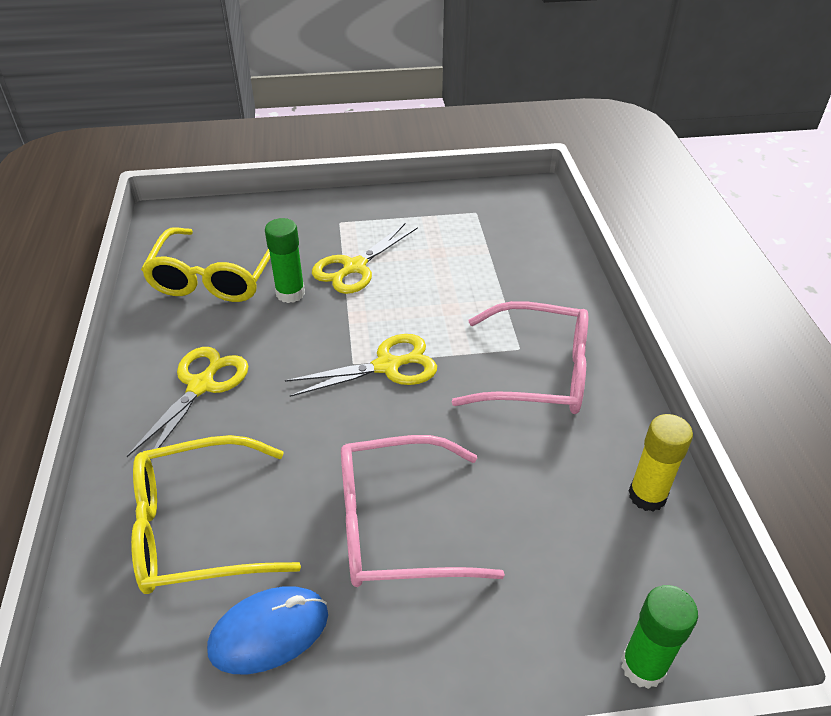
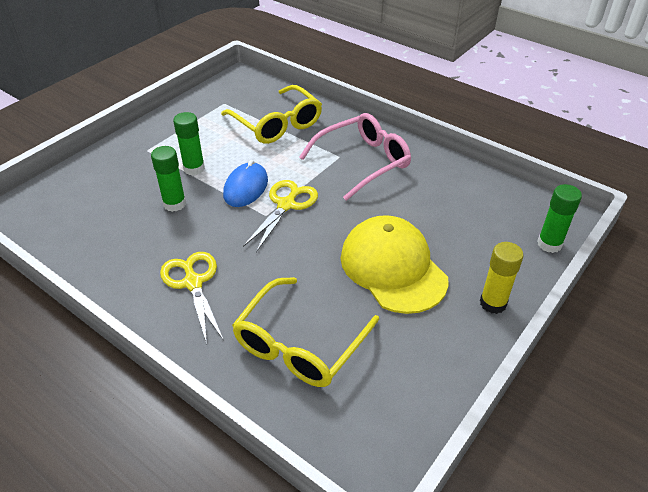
camera: 45 degrees left, 0 degrees up
yellow glasses [141,227,270,302] -> yellow glasses moved to [221,85,322,144]
blue mouse [207,586,328,674] -> blue mouse moved to [223,160,268,207]
yellow scissors [312,223,418,294] -> green glue stick [173,112,205,175]
pink glasses [341,435,505,587] -> yellow cap [341,215,449,314]
yellow glue stick [629,414,693,512] -> yellow glue stick moved to [480,242,524,314]

